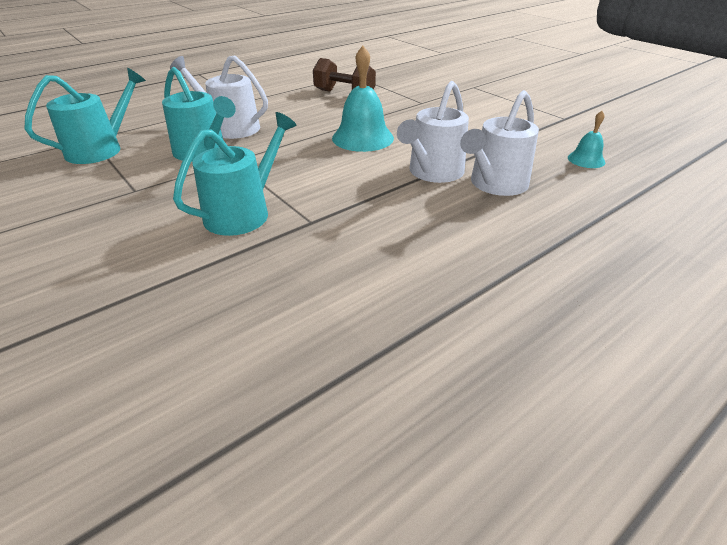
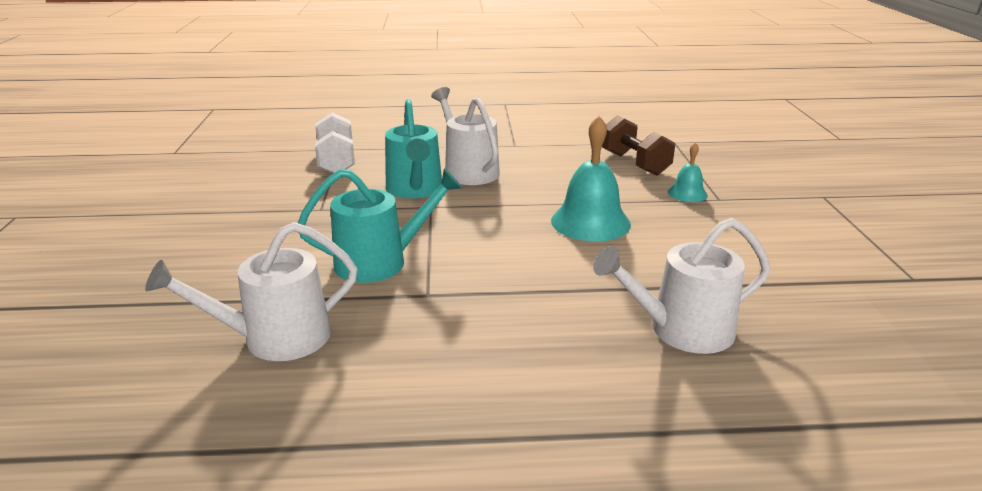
camera: 35 degrees right, 10 degrees down
turquoise watering can [25,68,146,164] -> white dumbbell [315,113,355,173]
white watering can [397,81,469,183] -> white watering can moved to [145,222,357,361]
turquoise bell [568,111,605,168] -> turquoise bell moved to [668,142,708,202]

